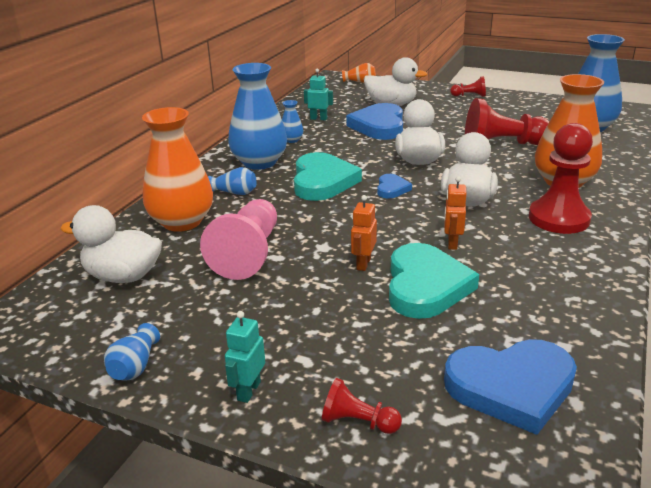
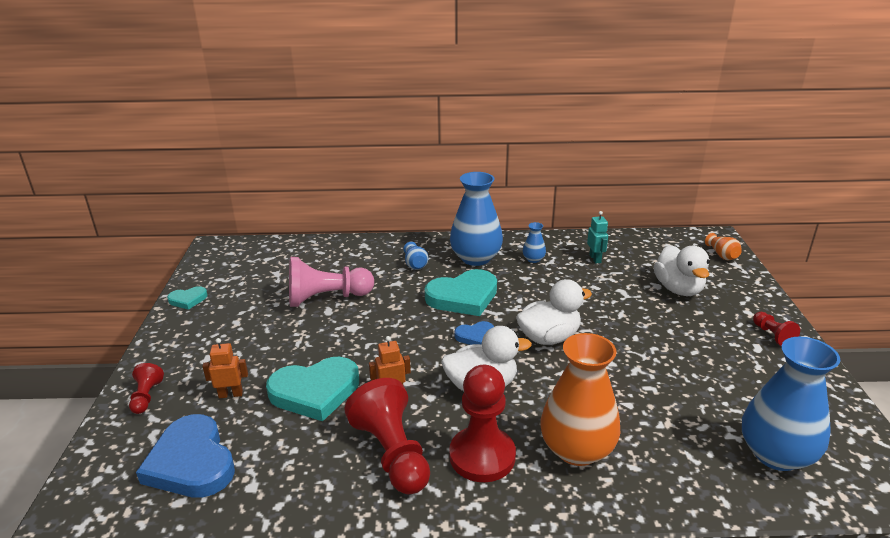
camera: 65 degrees right, 0 degrees up
white duck [61,205,162,283] -> none
blue vase [104,323,160,381] -> turquoise heart [167,286,208,310]
orange vase [142,107,213,232] -> none
turquoise robot [225,311,265,403] -> none
blue heart [346,103,403,140] -> none
orange robot [351,195,377,271] -> orange robot moved to [202,338,248,398]
red pawn [465,98,549,145] -> red pawn moved to [345,378,430,494]

